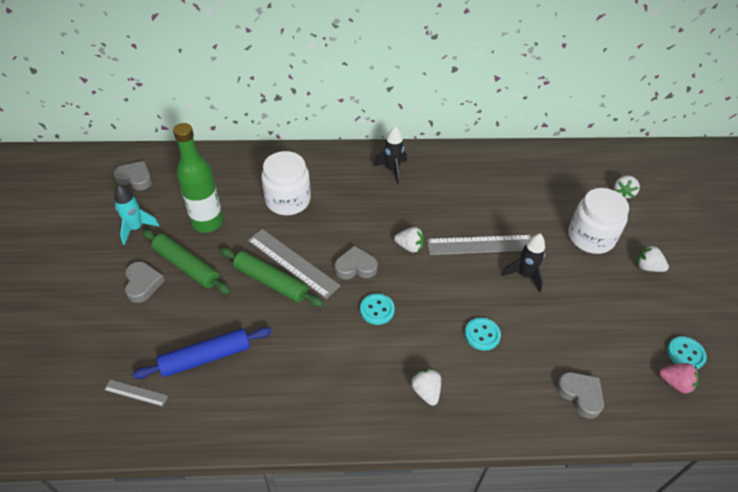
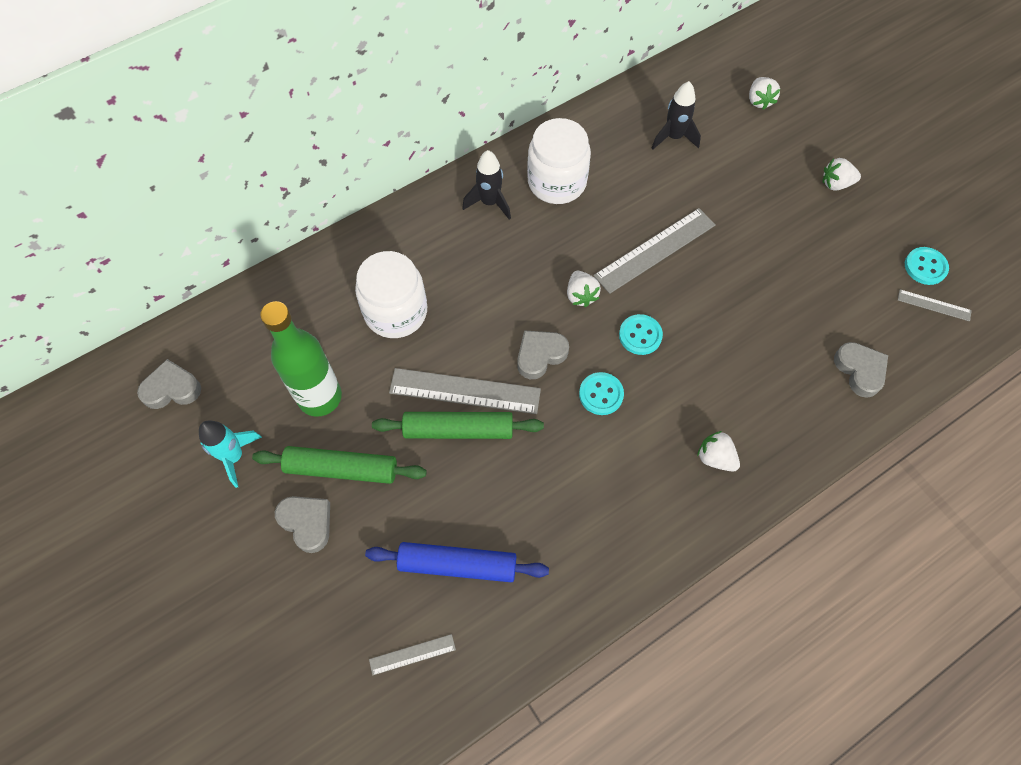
camera: 30 degrees left, 15 degrees up
blue rolling pin [133,327,272,379] -> blue rolling pin turned 60 degrees clockwise [365,542,549,582]
white strawberry [394,227,424,253] -> white strawberry turned 90 degrees clockwise [567,271,601,307]
turquoise button [465,318,501,351] -> turquoise button moved to [619,314,663,355]
black rocket [502,234,545,293] -> black rocket moved to [652,81,701,149]
grey heart [556,372,604,419] -> grey heart turned 45 degrees clockwise [834,342,888,398]
white jar [568,188,629,254] -> white jar moved to [527,118,591,204]
pink strawberry [659,363,699,394] -> grey ruler [898,289,972,321]

